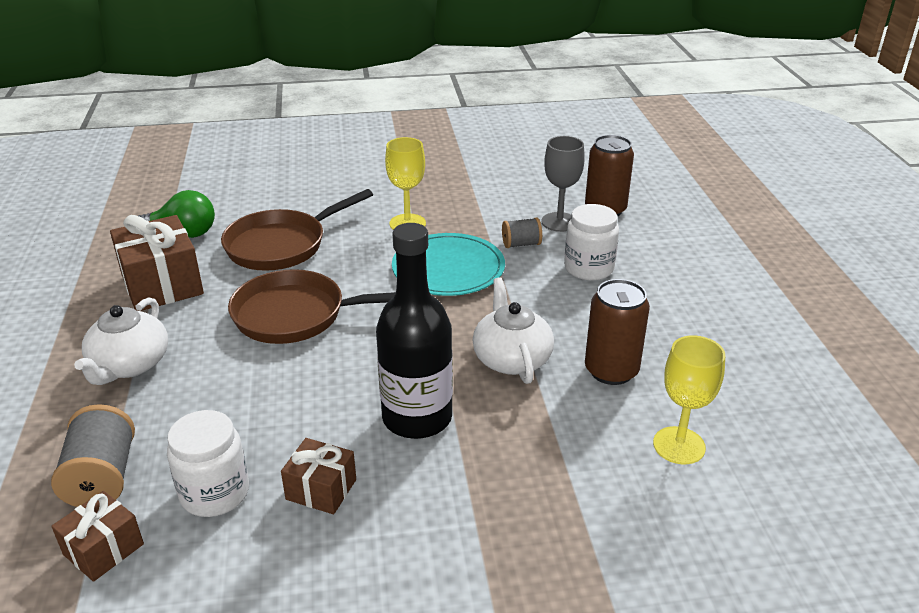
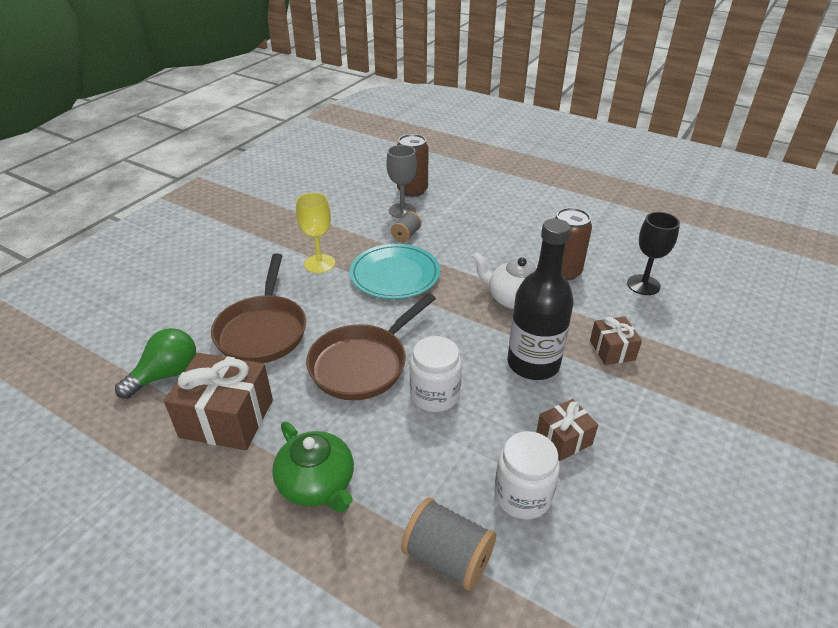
camera: 50 degrees left, 5 degrees up
brown gift [51,491,144,582] -> brown gift moved to [590,316,642,365]
white teapot [74,297,168,385] -> green teapot [272,421,354,512]
white jar [564,204,619,281] -> white jar moved to [410,336,462,412]
yellow goblet [653,335,725,464] -> black goblet [627,212,680,295]

